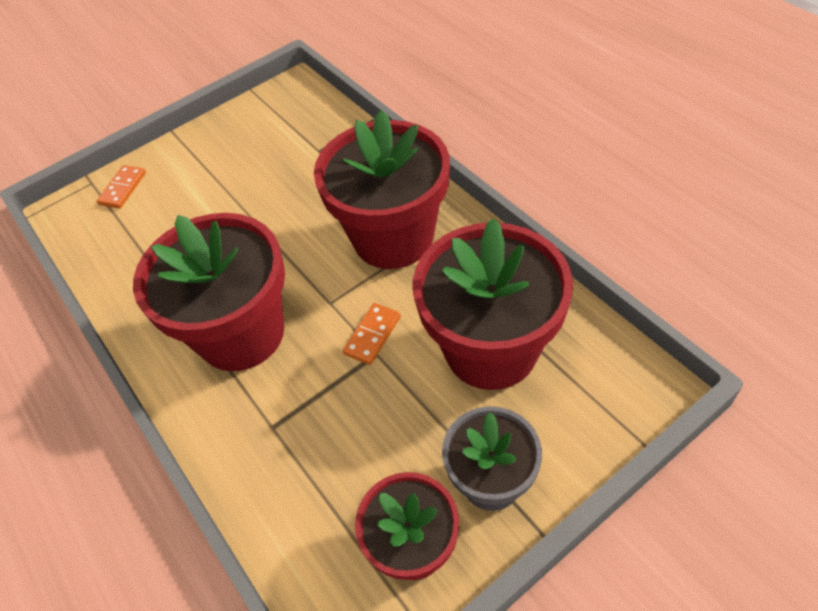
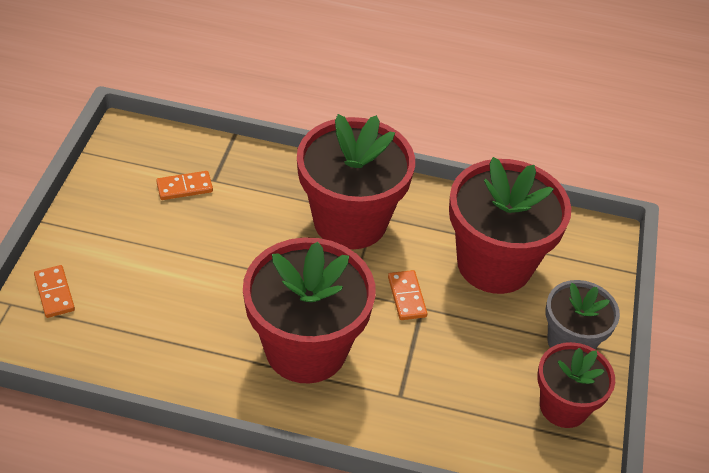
camera: 50 degrees left, 5 degrees down
none -> orange domino [156,171,213,200]

